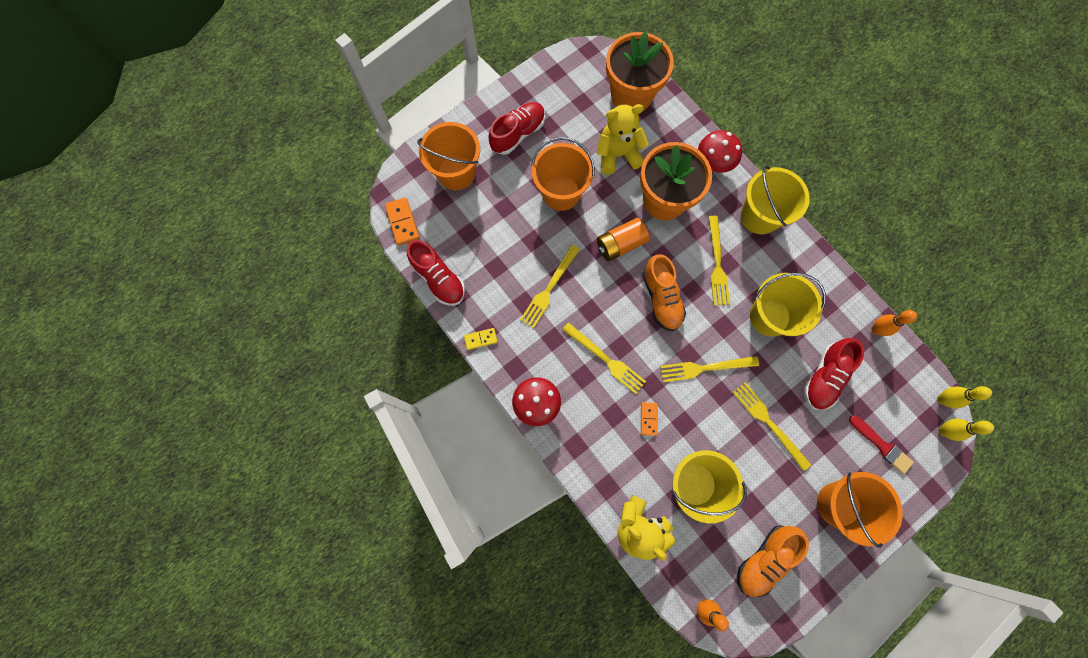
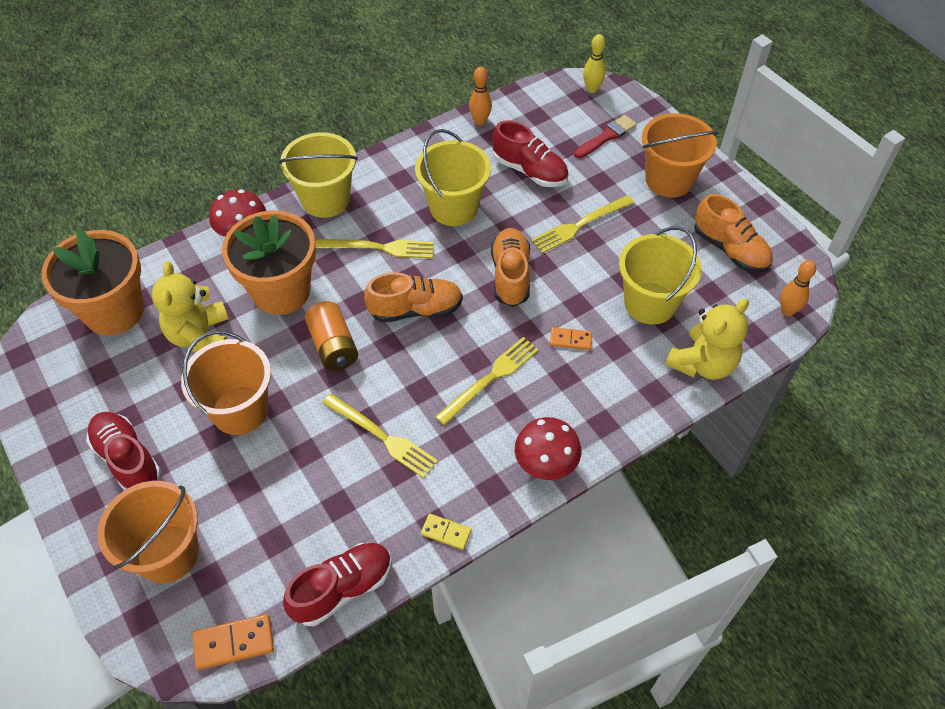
camera: 85 degrees left, 20 degrees down
yellow domino [464,328,498,350] -> yellow domino turned 60 degrees counterclockwise [421,514,472,550]
yellow fork [660,356,759,382] -> orange shoe [491,228,530,307]
yellow bowling pin [937,386,992,408] -> none

